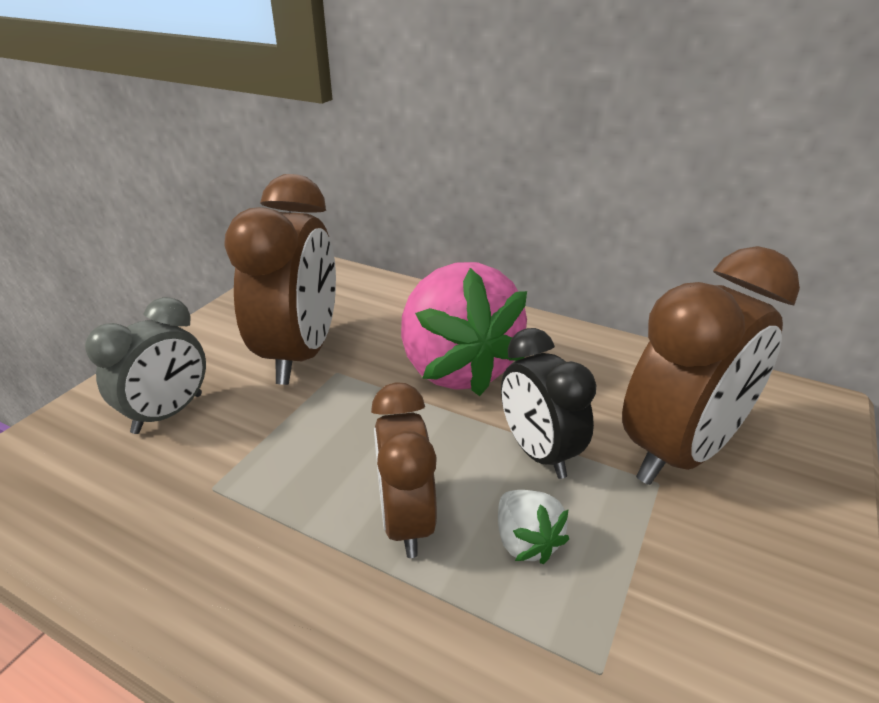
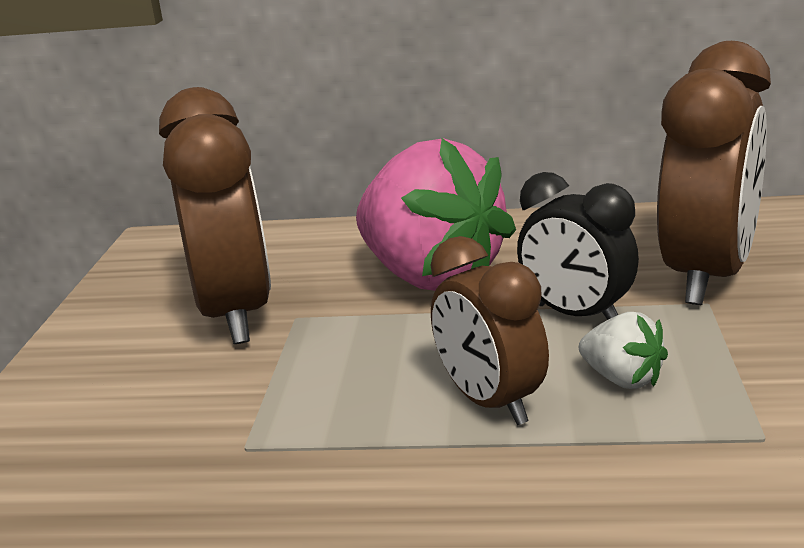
camera: 20 degrees left, 10 degrees down
grey clock [85,297,206,434] -> none

